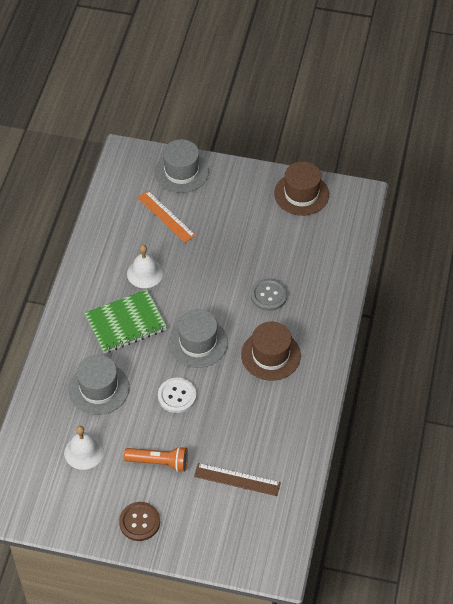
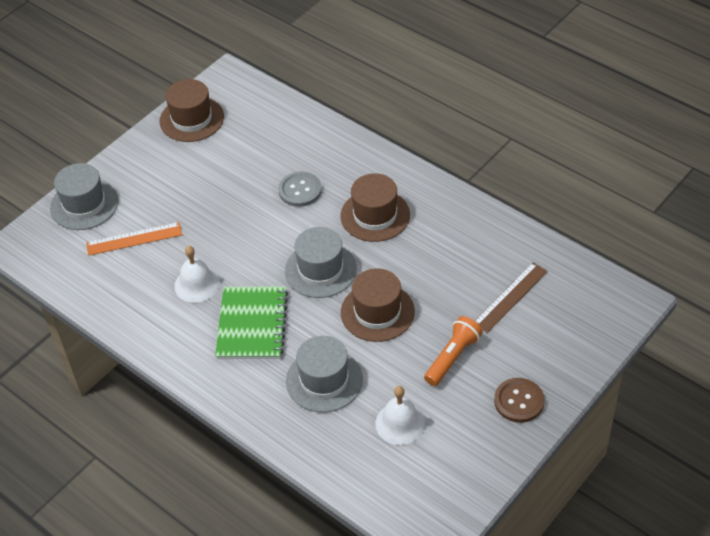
camera: 60 degrees left, 5 degrees down
white button [158,378,196,413] -> brown hat [341,268,415,342]

